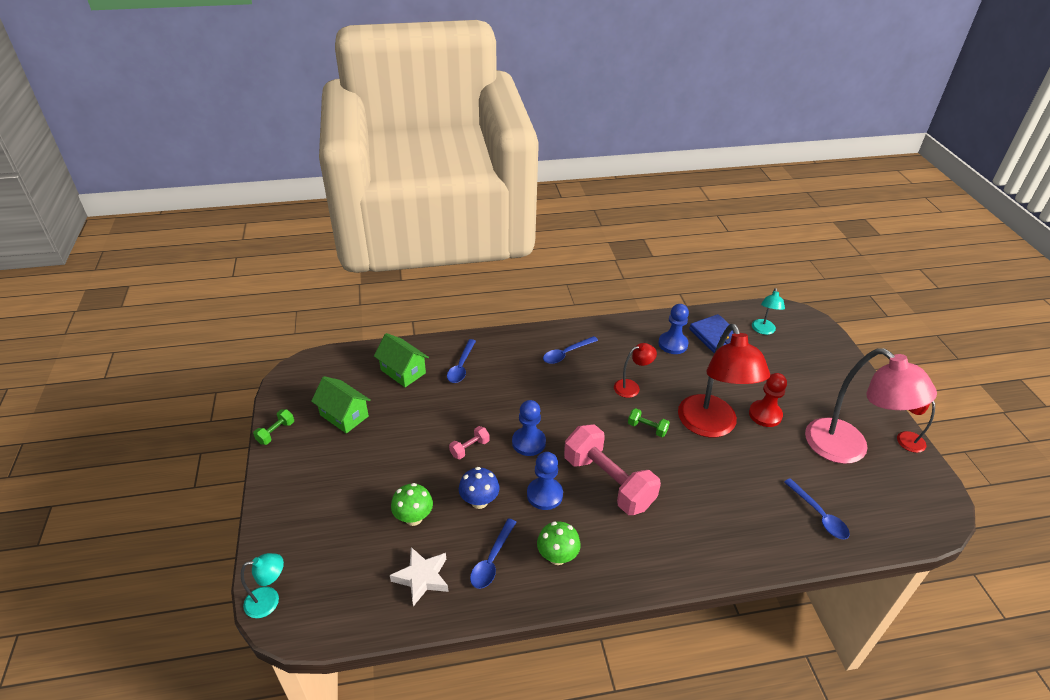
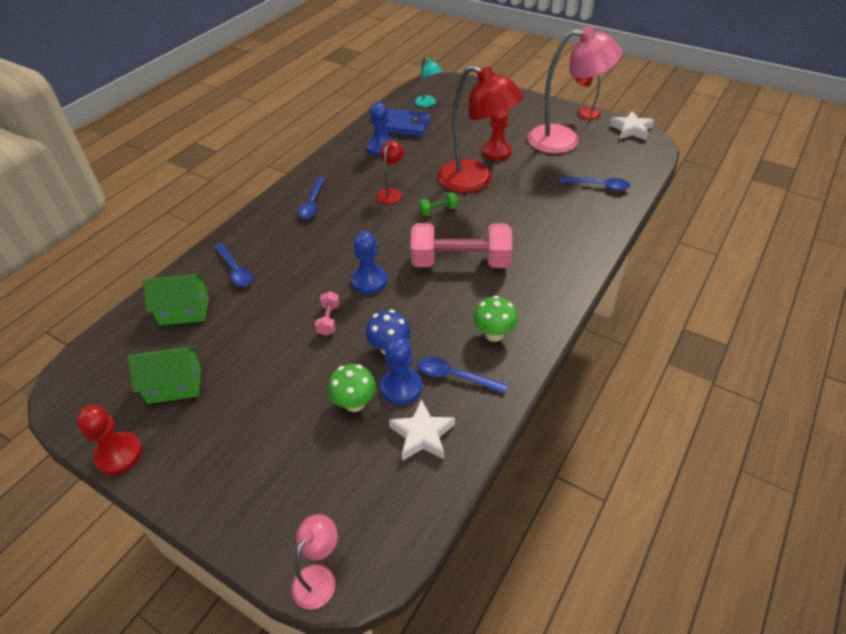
camera: 45 degrees left, 5 degrees up
turquoise lamp [241,553,284,618] -> pink lamp [291,514,338,610]
green dumbbell [253,409,294,445] -> red pawn [77,405,142,475]
blue spoon [470,518,516,589] -> blue spoon turned 135 degrees clockwise [418,356,508,394]
blue pawn [527,452,563,510] -> blue pawn moved to [380,337,422,405]
none -> white star [610,111,654,140]

